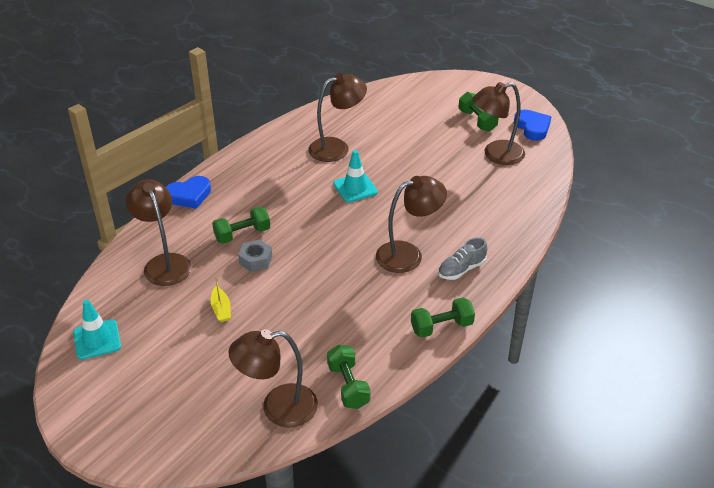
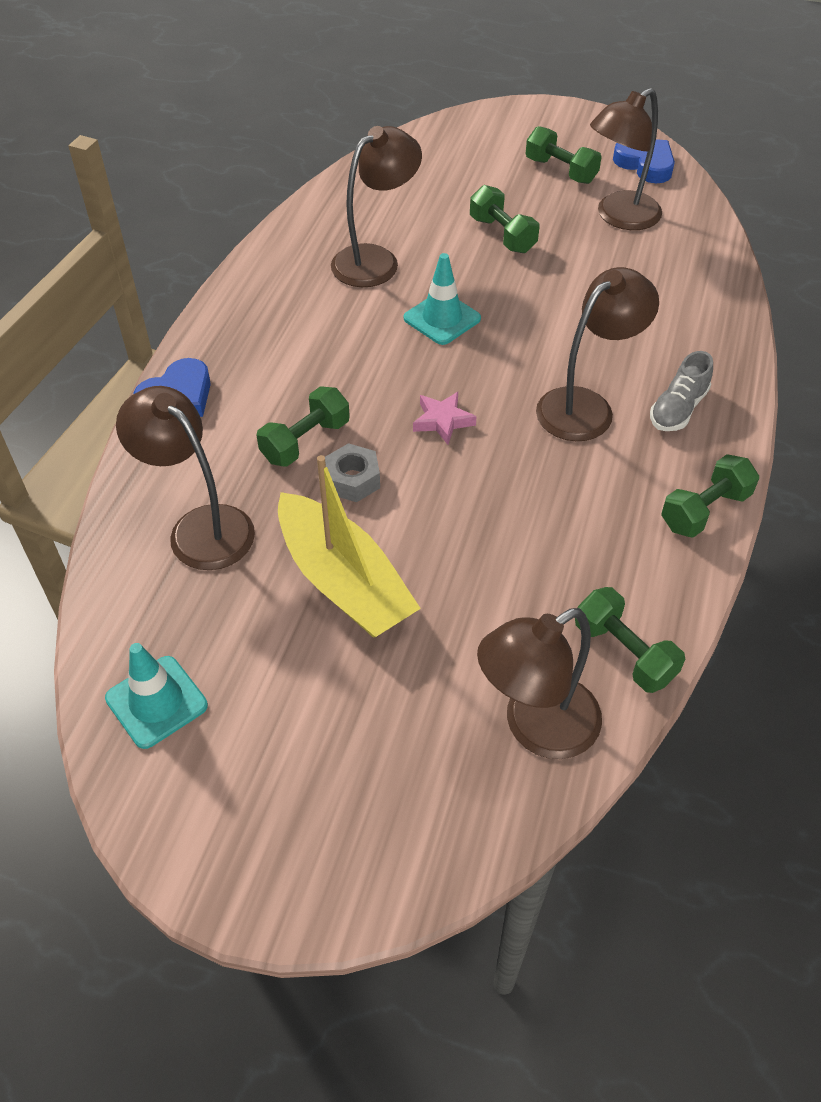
camera: 20 degrees left, 10 degrees up
yellow boat [211,278,231,322] -> yellow boat [278,455,421,638], size x2.39
none -> pink star [413,392,477,445]
none -> green dumbbell [470,185,539,253]

